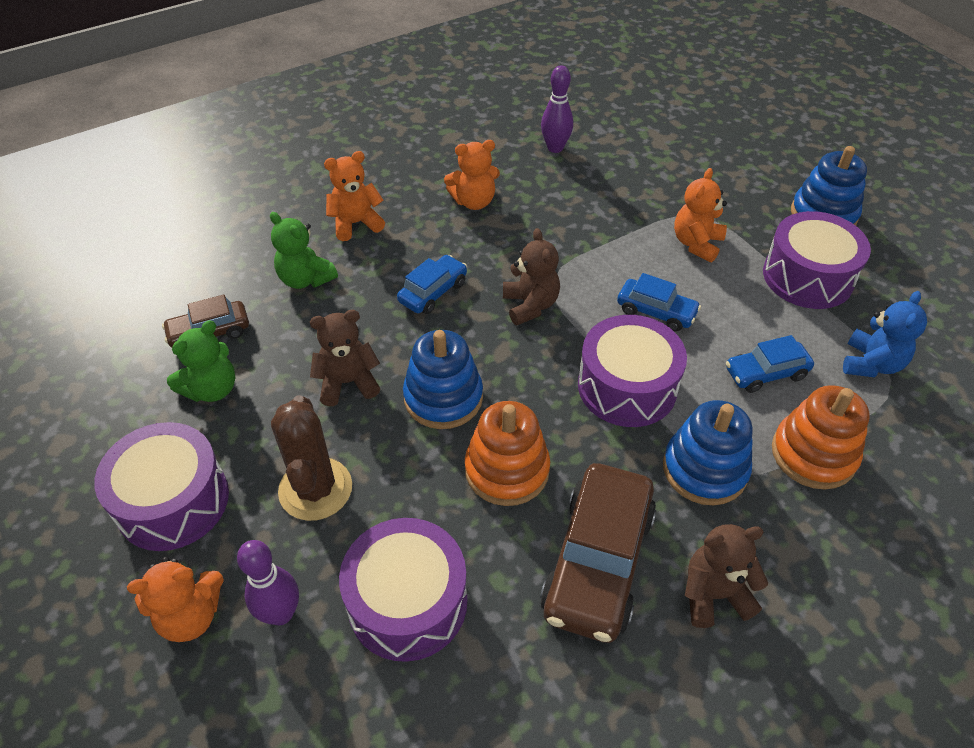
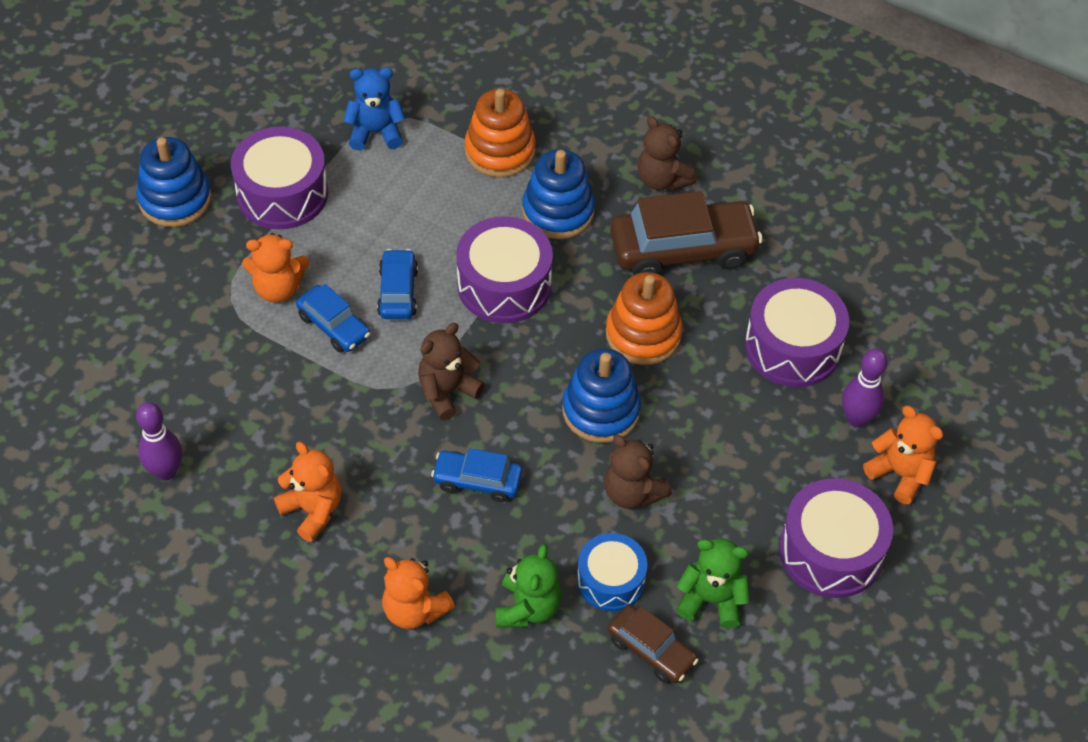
camera: 120 degrees left, 5 degrees up
brown cactus [271,395,352,521] -> none
blue car [726,335,814,393] -> blue car moved to [296,284,371,352]
none -> blue drum [577,533,647,611]

